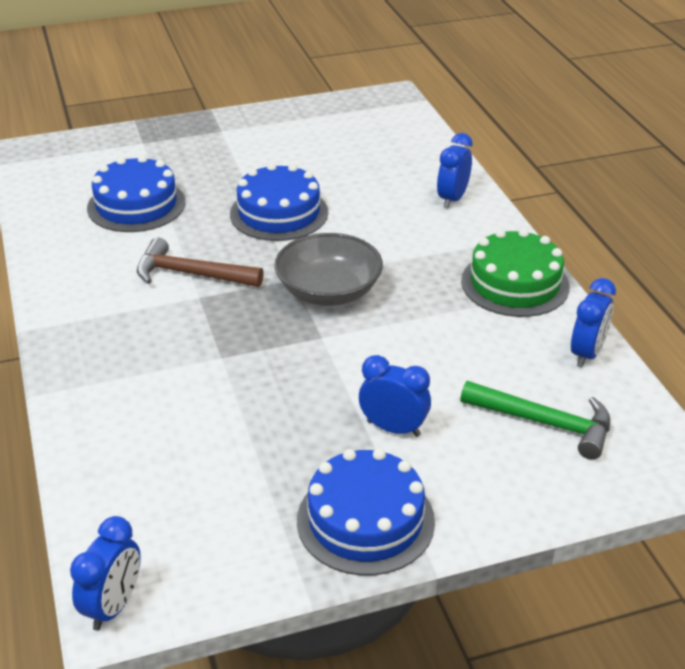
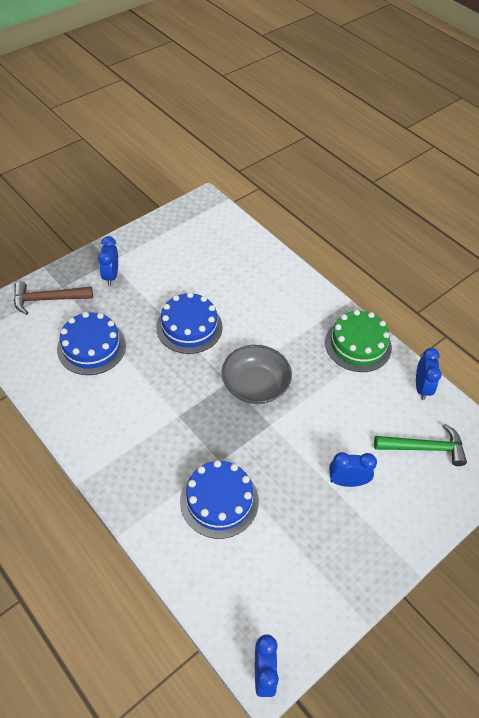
camera: 25 degrees left, 15 degrees up
brown hammer [137,237,264,287] -> brown hammer moved to [14,282,93,315]
blue cake [297,448,435,576] -> blue cake moved to [180,460,259,539]
blue clock [437,133,473,209] -> blue clock moved to [98,236,118,286]

